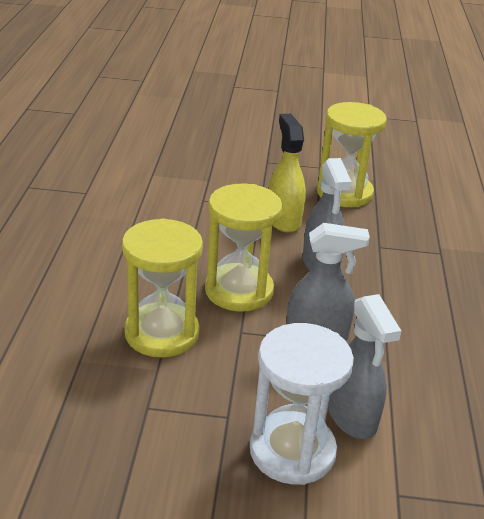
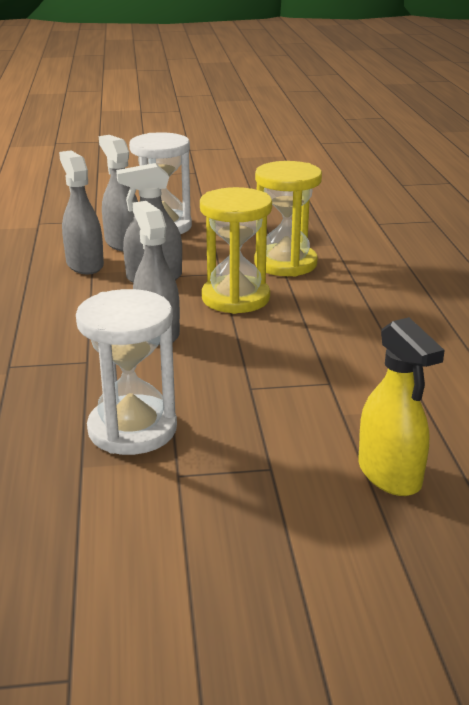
camera: 170 degrees right, 5 degrees down
yellow spray bottle [268,114,306,233] -> yellow spray bottle moved to [358,317,445,496]
yellow hourglass [317,102,387,207] -> white hourglass [76,289,177,455]
none -> grey spray bottle [59,150,104,274]

